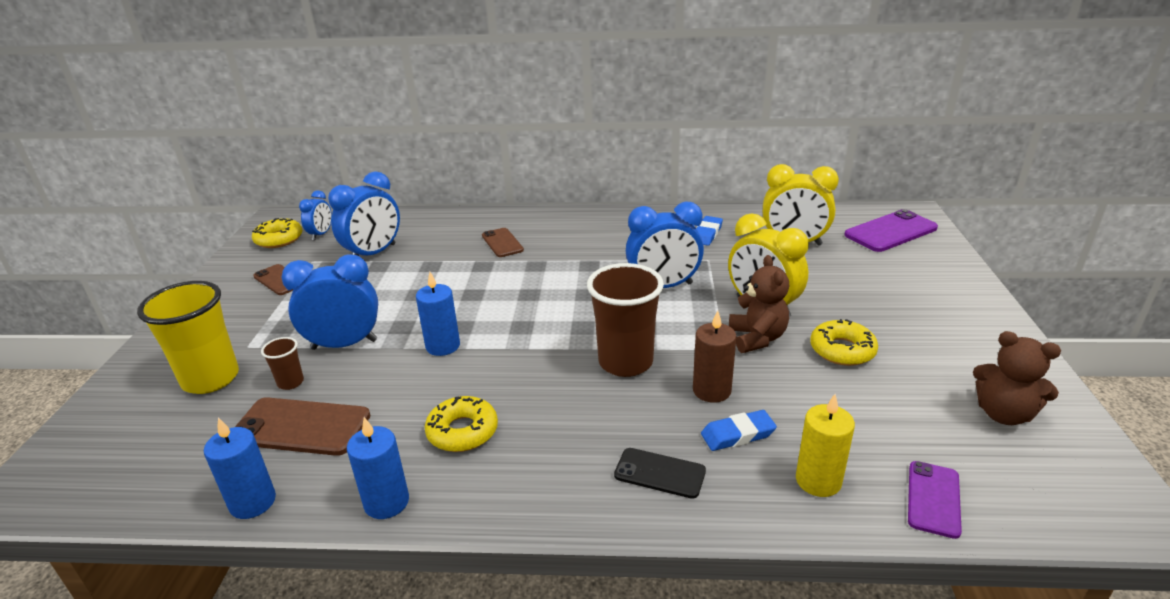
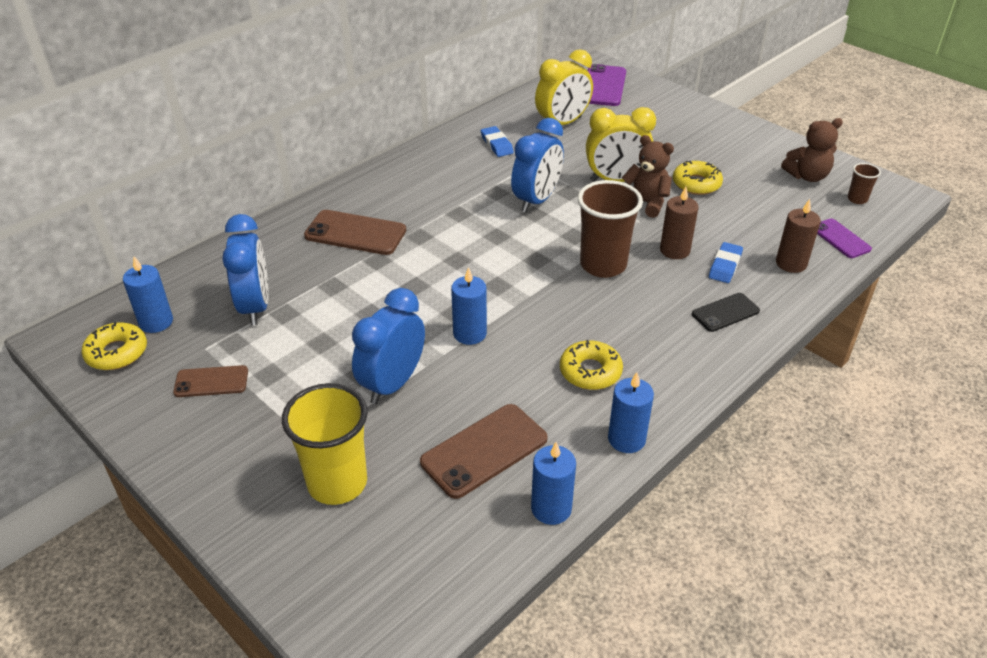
camera: 50 degrees left, 10 degrees up
brown cup [261,337,304,390] -> brown cup moved to [847,163,881,204]
blue clock [299,190,332,240] -> blue candle [123,256,173,333]
brown phone [482,228,524,257] -> brown phone [304,210,406,255], size x1.63
yellow candle [796,394,855,497] -> brown candle [776,199,821,273]

